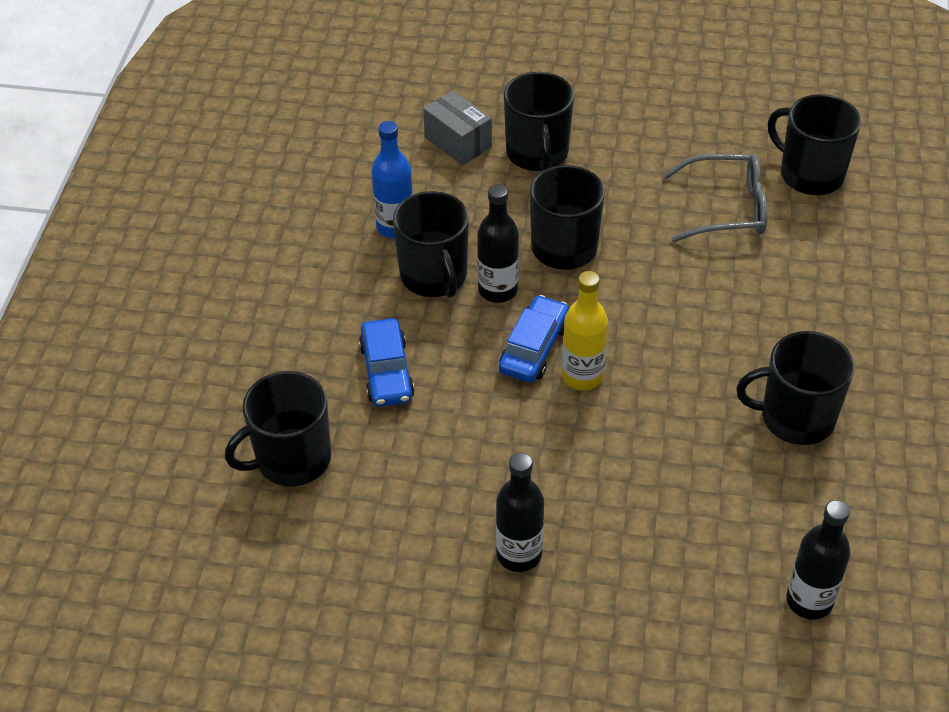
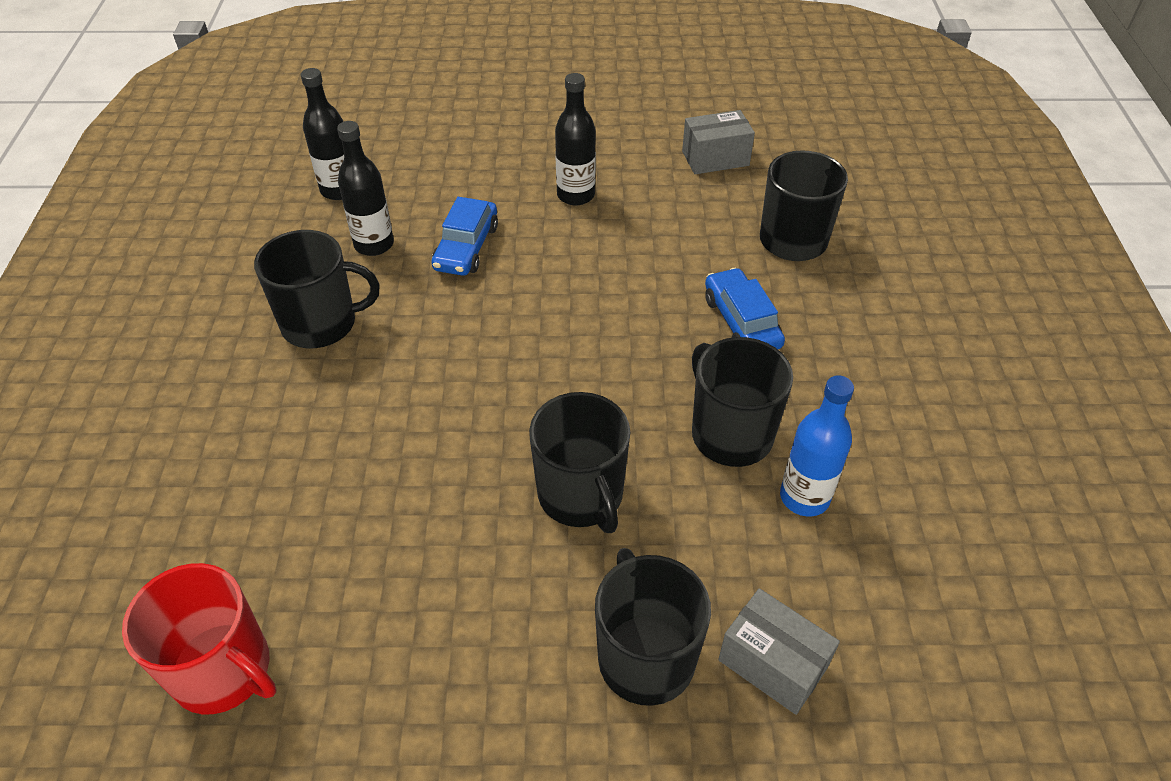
camera: 170 degrees right, 0 degrees up
black bottle [477,184,519,303] -> black bottle moved to [337,121,394,256]
blue car [499,295,569,383] -> blue car moved to [431,197,498,276]
yellow bottle [562,271,608,391] -> none
grey glasses [663,154,767,242] -> none
black mug [768,94,861,195] -> red mug [122,563,276,714]
none -> grey box [682,110,755,174]

